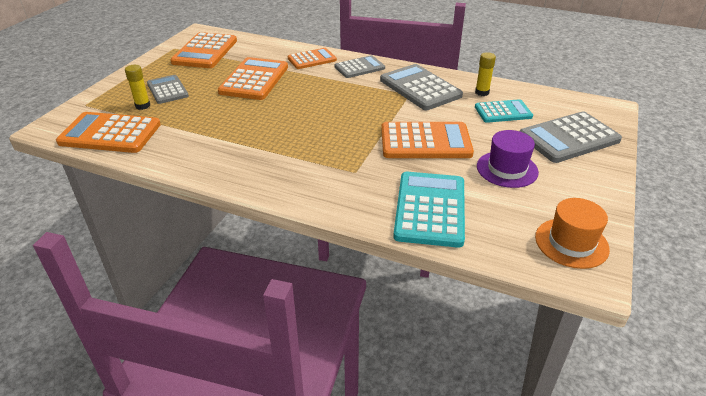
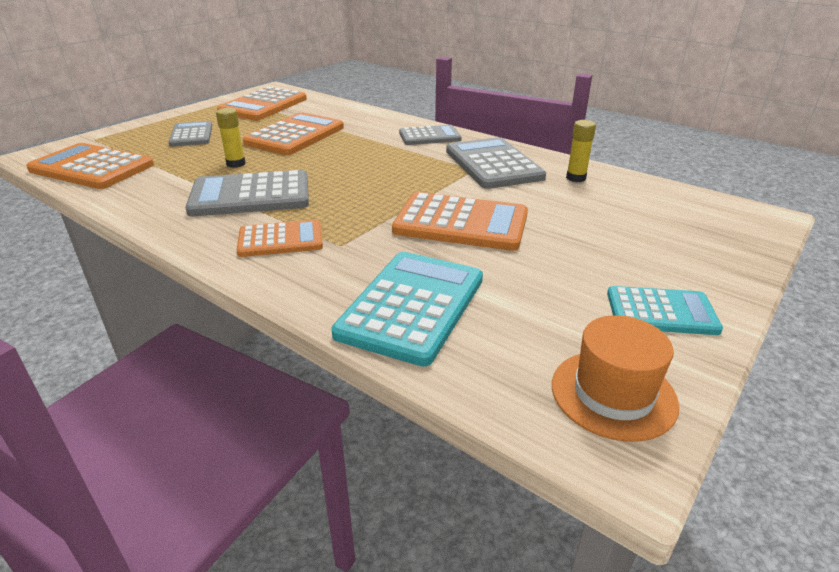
camera: 15 degrees right, 5 degrees down
yellow glue stick [125,65,150,110] -> yellow glue stick moved to [216,108,246,168]
orange calculator [288,48,337,69] -> orange calculator moved to [237,220,323,257]
turquoise calculator [475,99,533,123] -> turquoise calculator moved to [607,286,723,335]
purple hat [477,130,539,188] -> none
grey calculator [520,112,622,163] -> grey calculator moved to [185,170,309,216]

